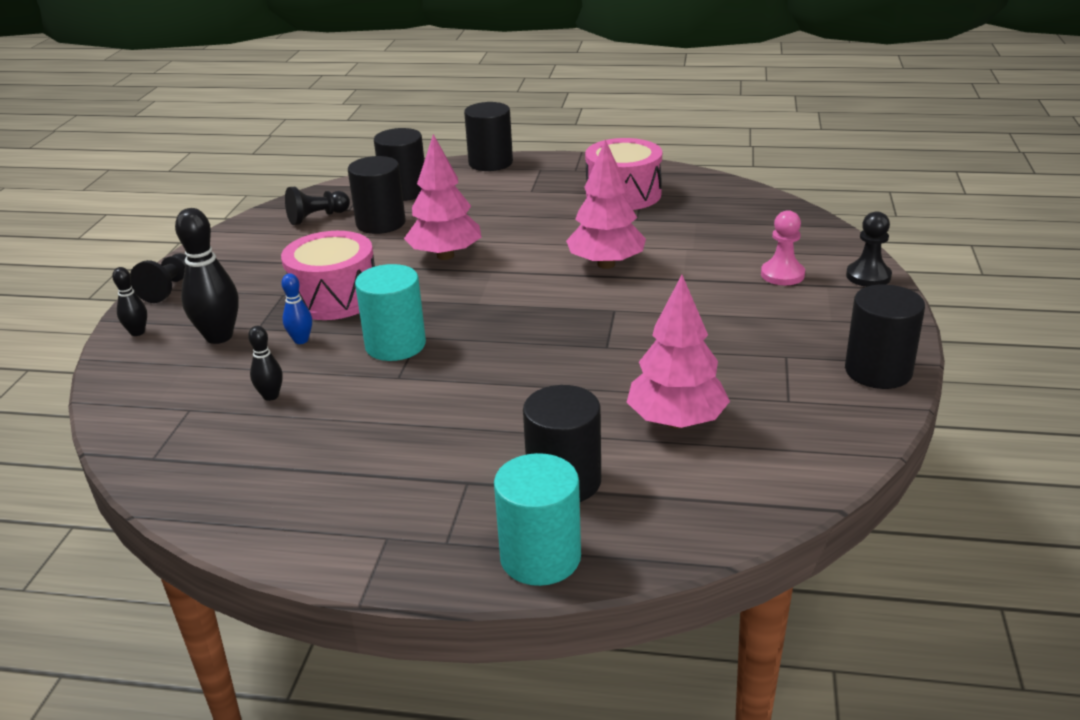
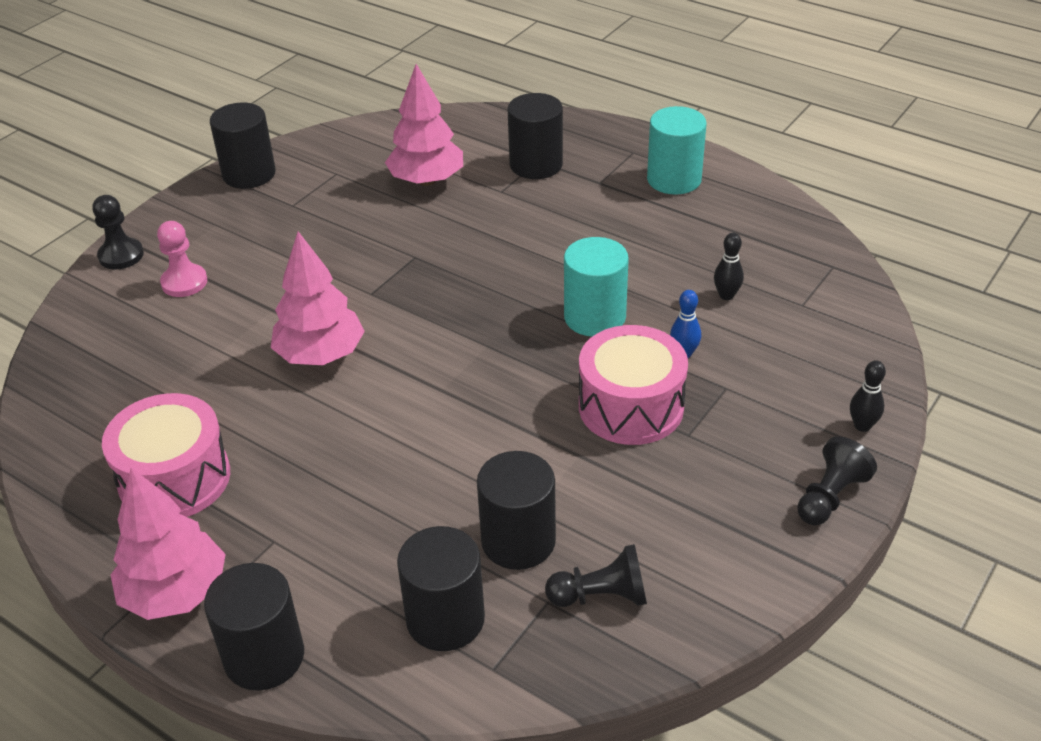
camera: 155 degrees left, 10 degrees up
black bowling pin [175,208,239,344] -> none
pink tree [404,134,481,260] -> pink tree moved to [111,468,226,620]
turquoise cylinder [494,453,581,586] -> turquoise cylinder moved to [647,106,707,195]

